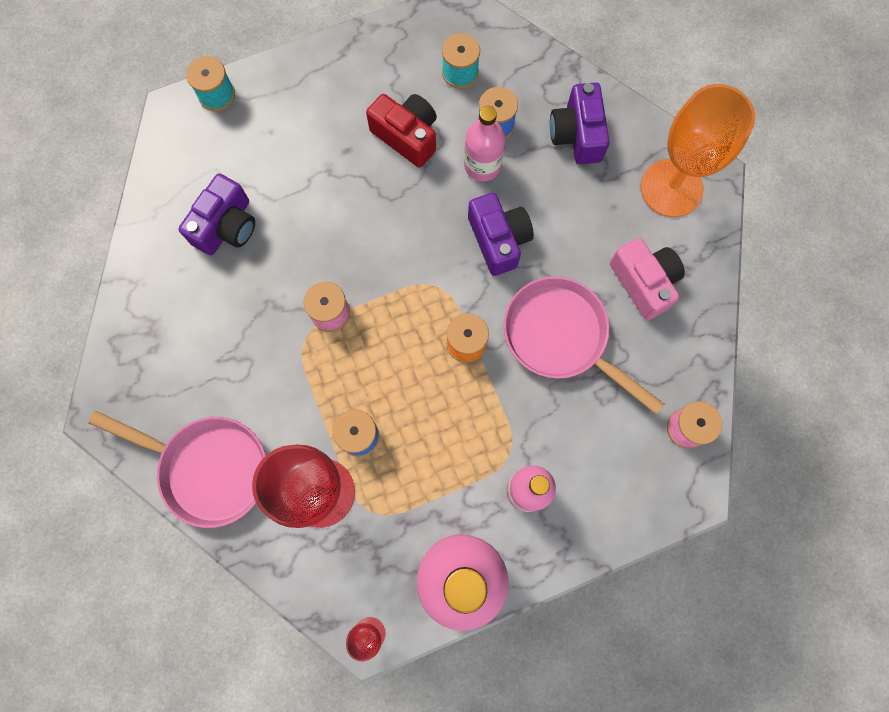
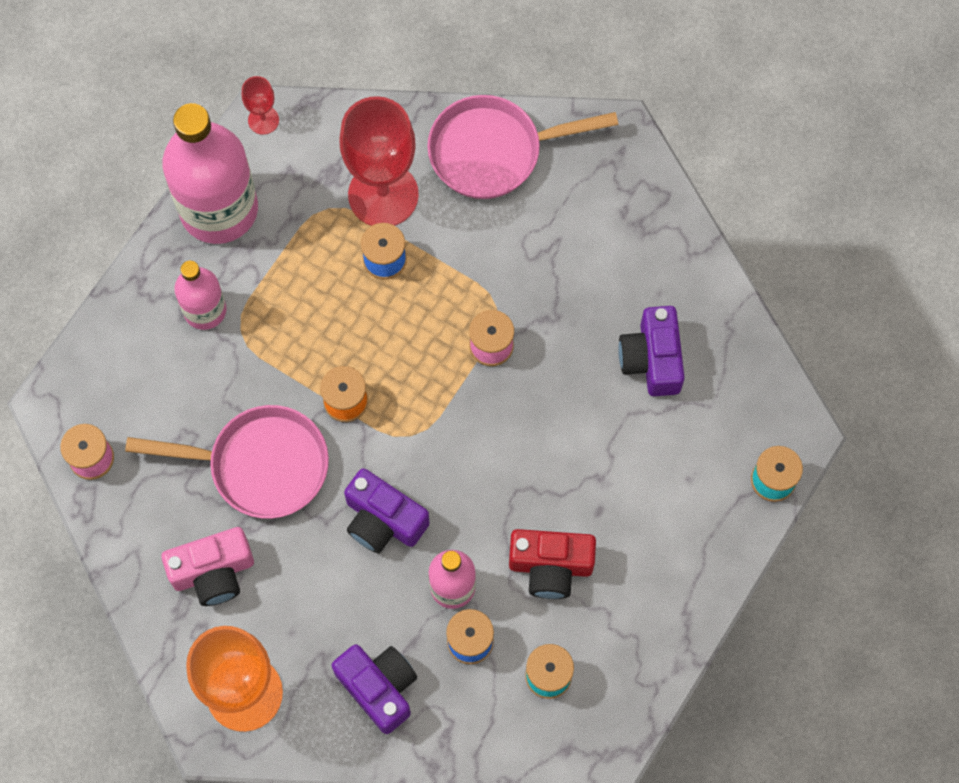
camera: 145 degrees right, 5 degrees down
pink camera [610,238,685,320] -> pink camera turned 45 degrees counterclockwise [161,527,254,606]

